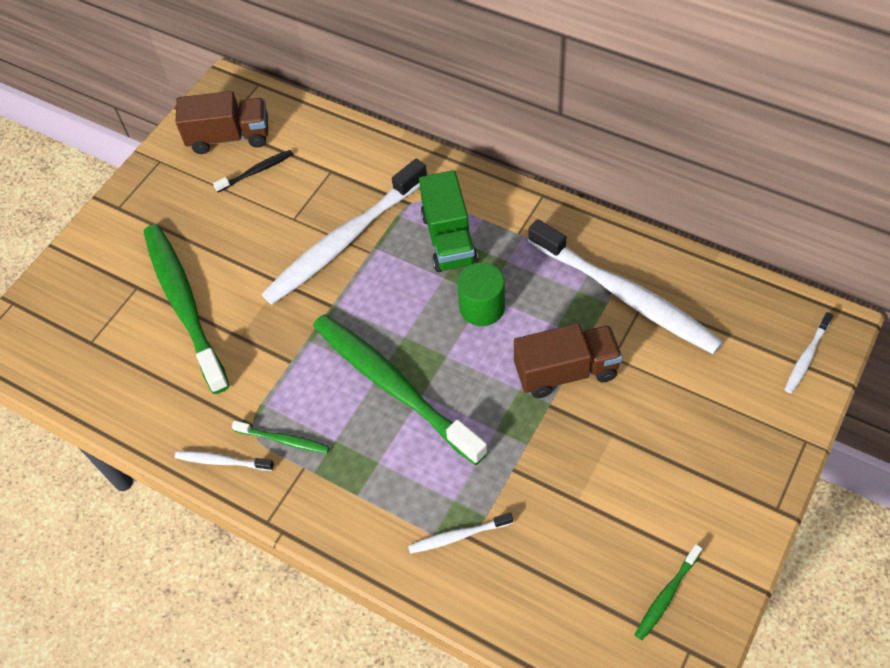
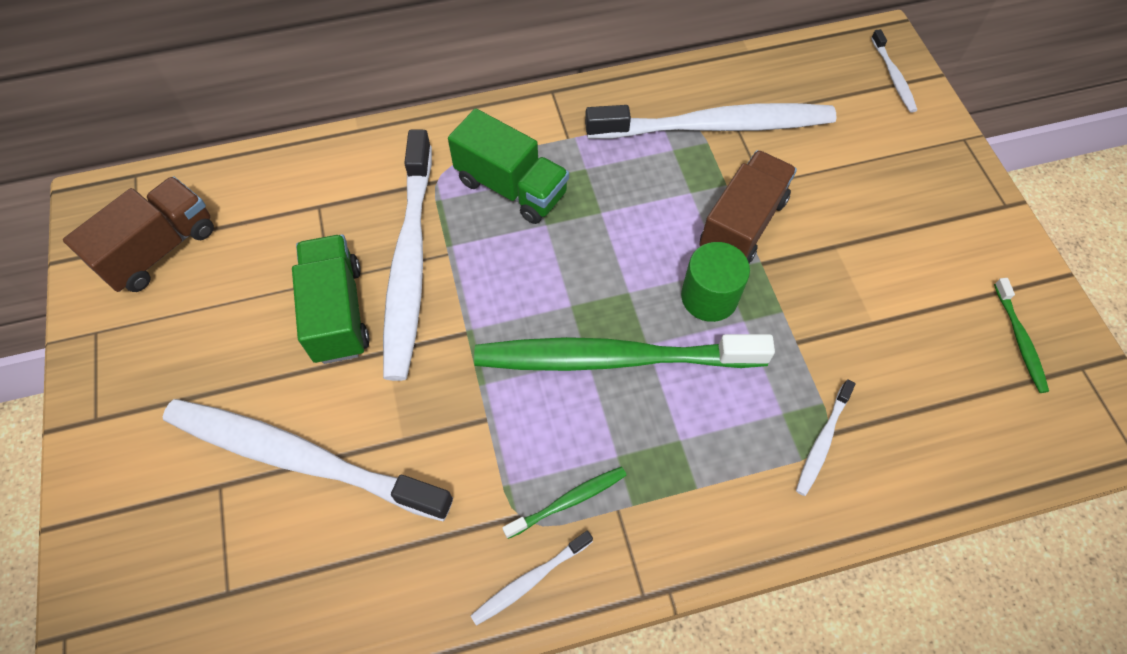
camera: 50 degrees left, 5 degrees up
green toothbrush [143,224,230,394] -> white toothbrush [163,399,453,521]
black toothbrush [213,150,293,192] -> none
green cylinder [457,263,505,326] -> green cylinder moved to [681,242,750,322]
none -> green truck [292,234,370,364]

